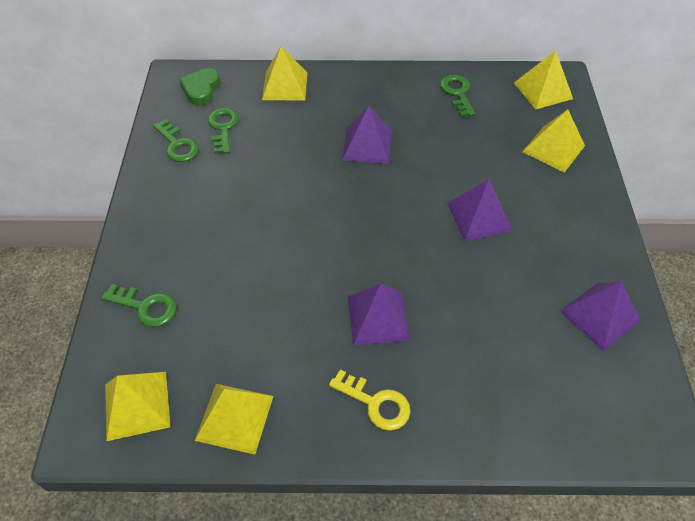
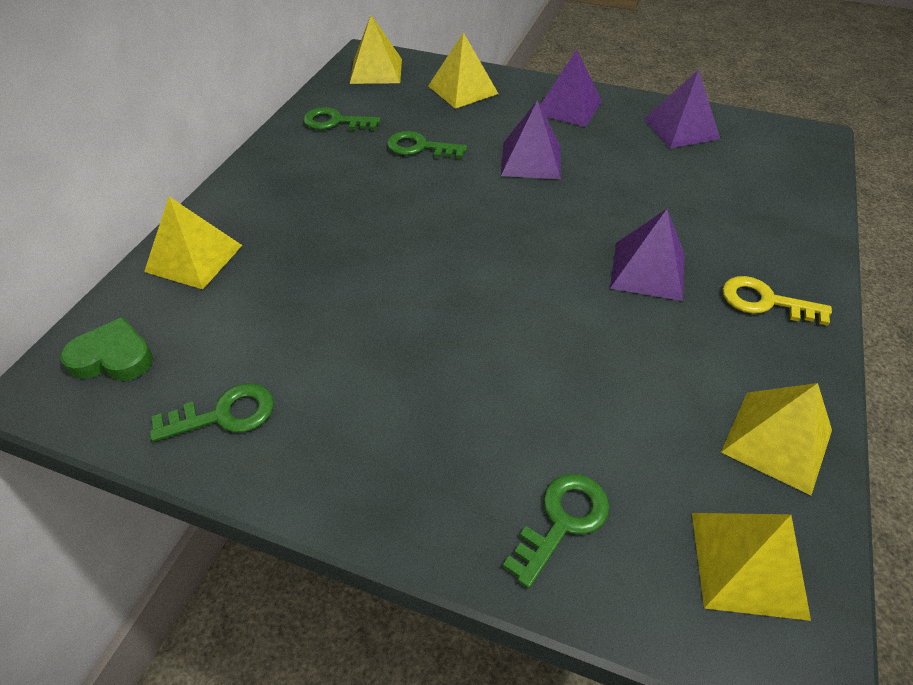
camera: 70 degrees left, 5 degrees down
green heart [179,68,220,105] -> green heart turned 150 degrees clockwise [60,317,153,381]
green key [208,108,239,154] -> green key moved to [387,131,467,159]
yellow key [329,369,410,431] -> yellow key turned 120 degrees counterclockwise [722,276,832,326]
purple pyramid [342,106,392,164] -> purple pyramid moved to [540,49,602,127]

